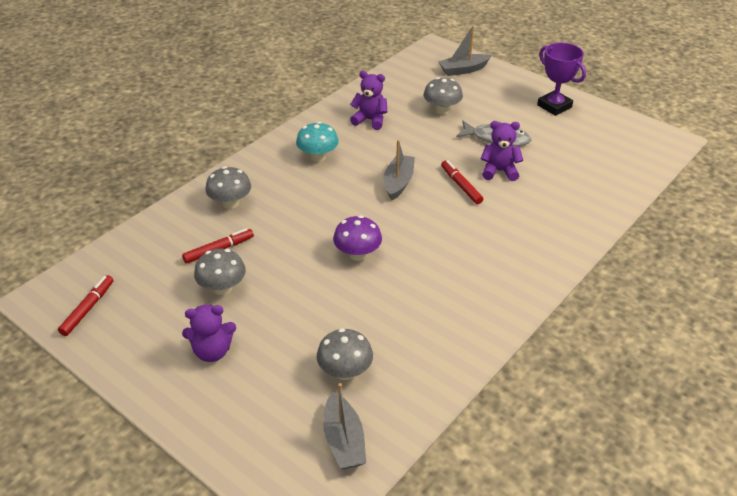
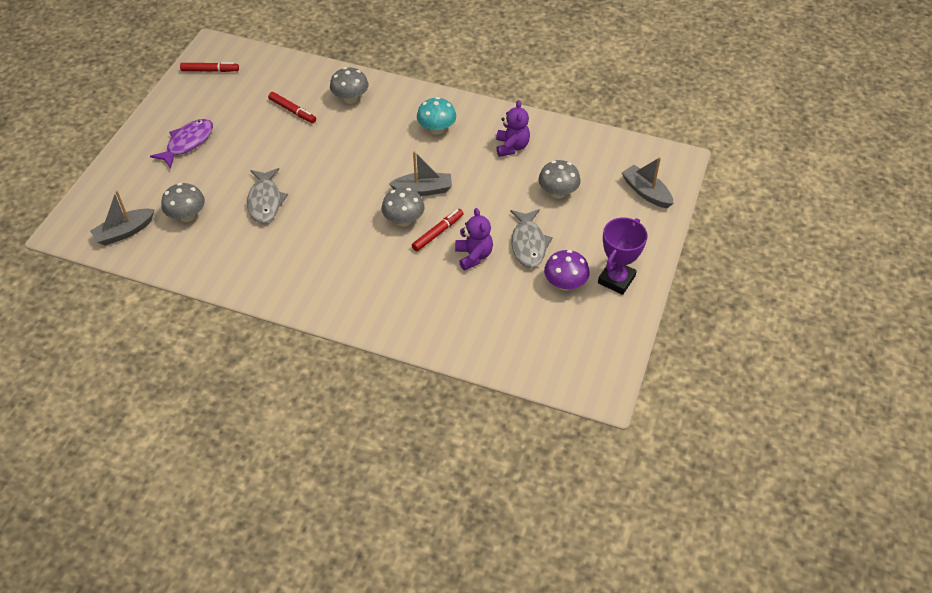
camera: 70 degrees right, 10 degrees up
purple teddy bear [182,305,236,362] -> purple fish [150,119,213,169]
grey mushroom [194,249,246,295] -> grey mushroom moved to [382,188,424,227]
purple mushroom [333,215,382,261] -> purple mushroom moved to [544,250,590,291]
none -> grey fish [247,168,288,223]

